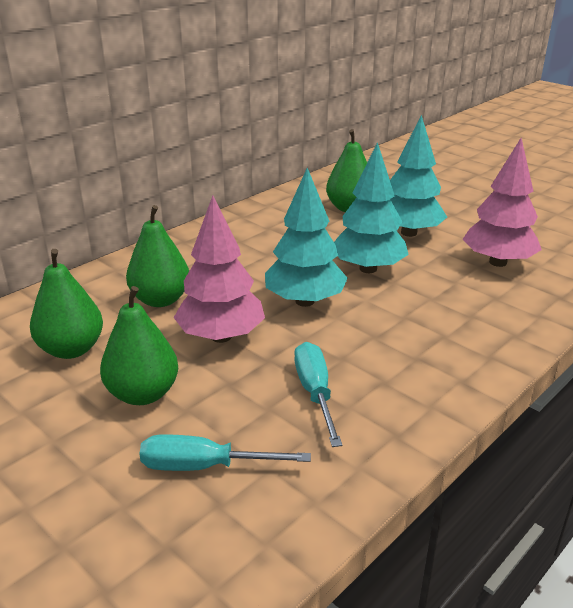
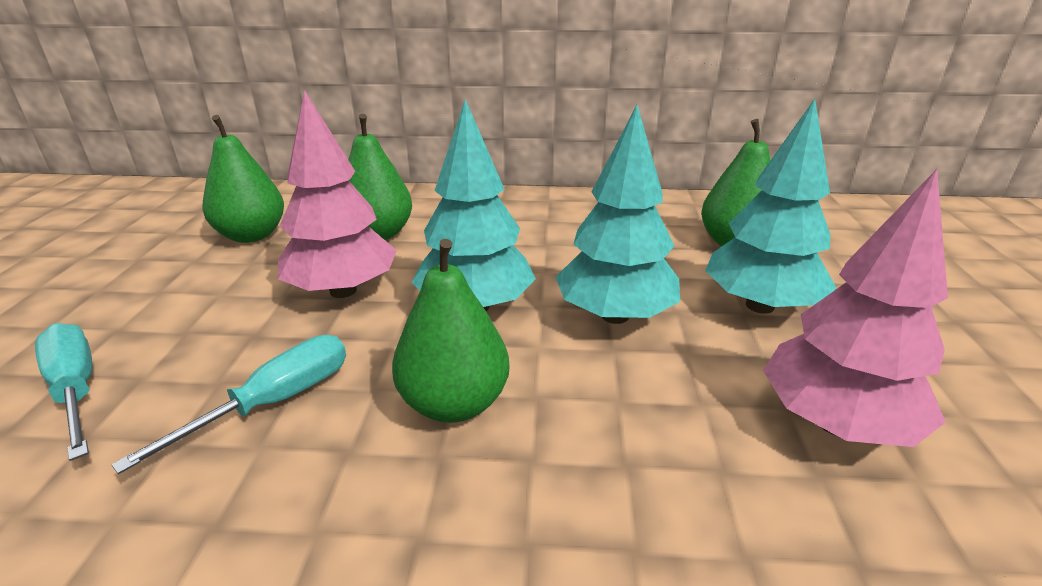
camera: 50 degrees right, 0 degrees up
green pear [100,286,179,405] -> green pear moved to [392,239,509,423]

